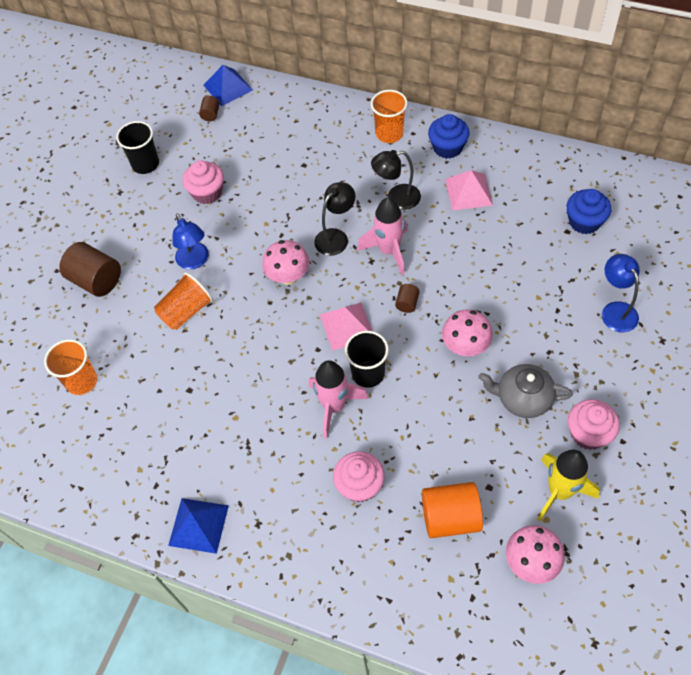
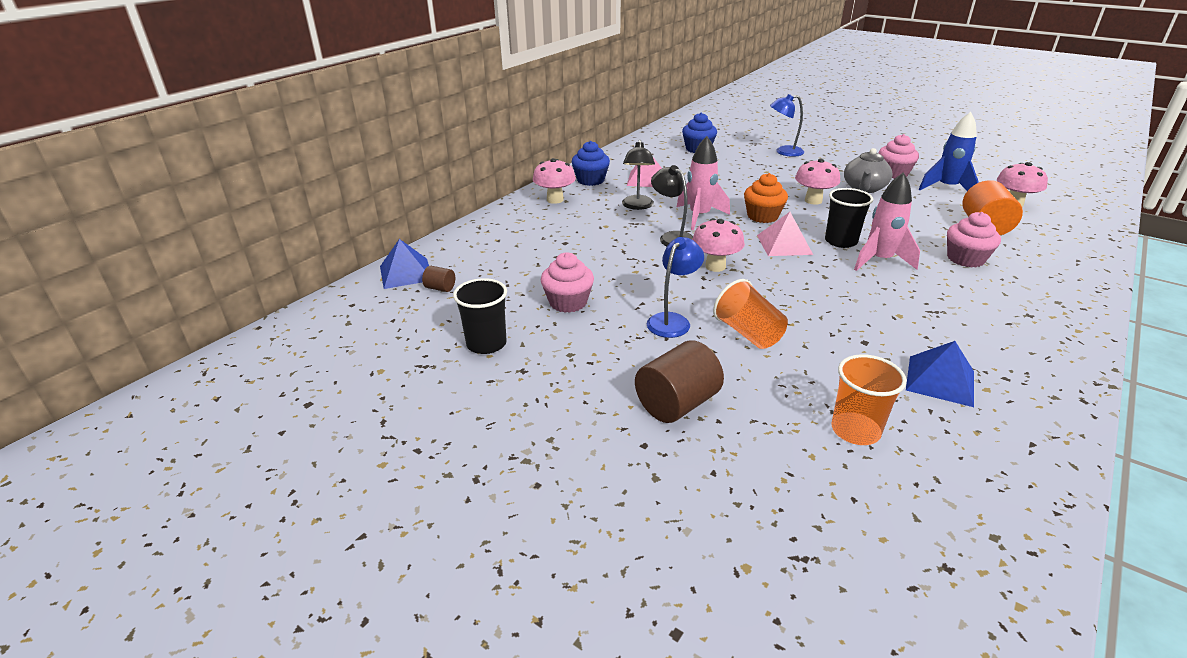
camera: 80 degrees left, 25 degrees down
blue pyramid [168,498,229,554] -> blue pyramid moved to [906,341,974,407]
blue lamp [172,213,209,270] -> blue lamp turned 45 degrees counterclockwise [647,237,704,338]
orange cup [371,90,408,143] -> pink mushroom [533,158,576,204]
brown cylinder [395,284,420,313] -> orange cupcake [744,173,788,223]
yellow rocket [537,450,600,521] -> blue rocket [919,112,979,191]

